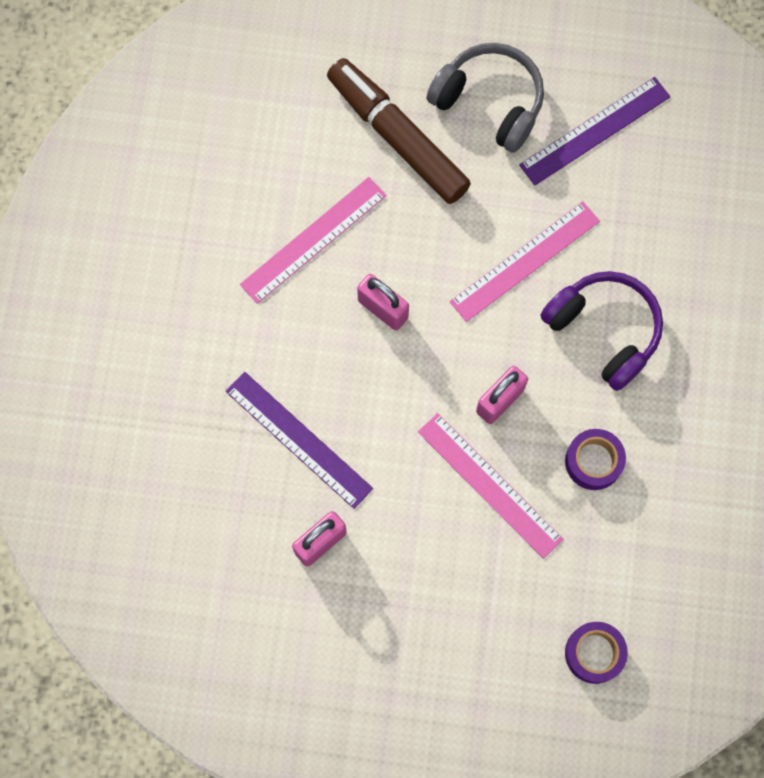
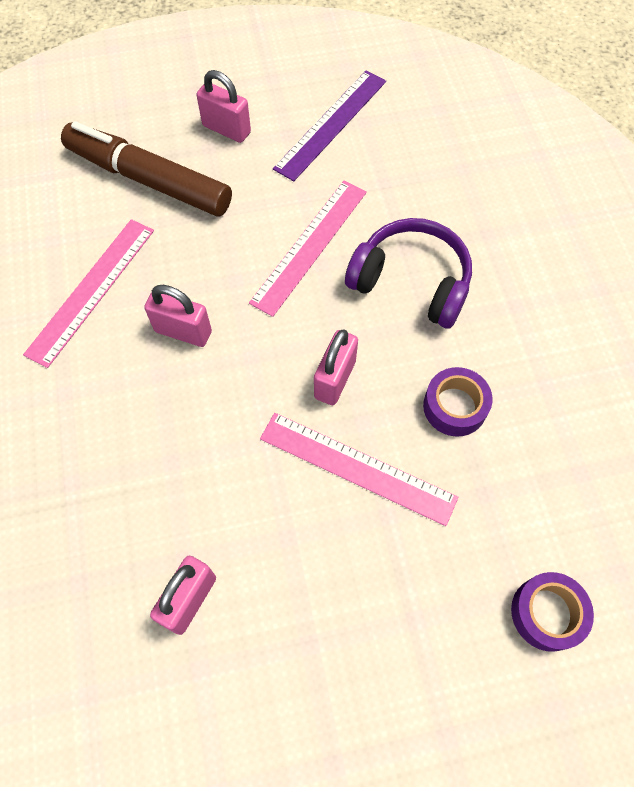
camera: 20 degrees left, 10 degrees down
purple ruler [226,372,373,509] -> none
grey headphones [426,43,544,153] -> pink padlock [196,70,251,143]

